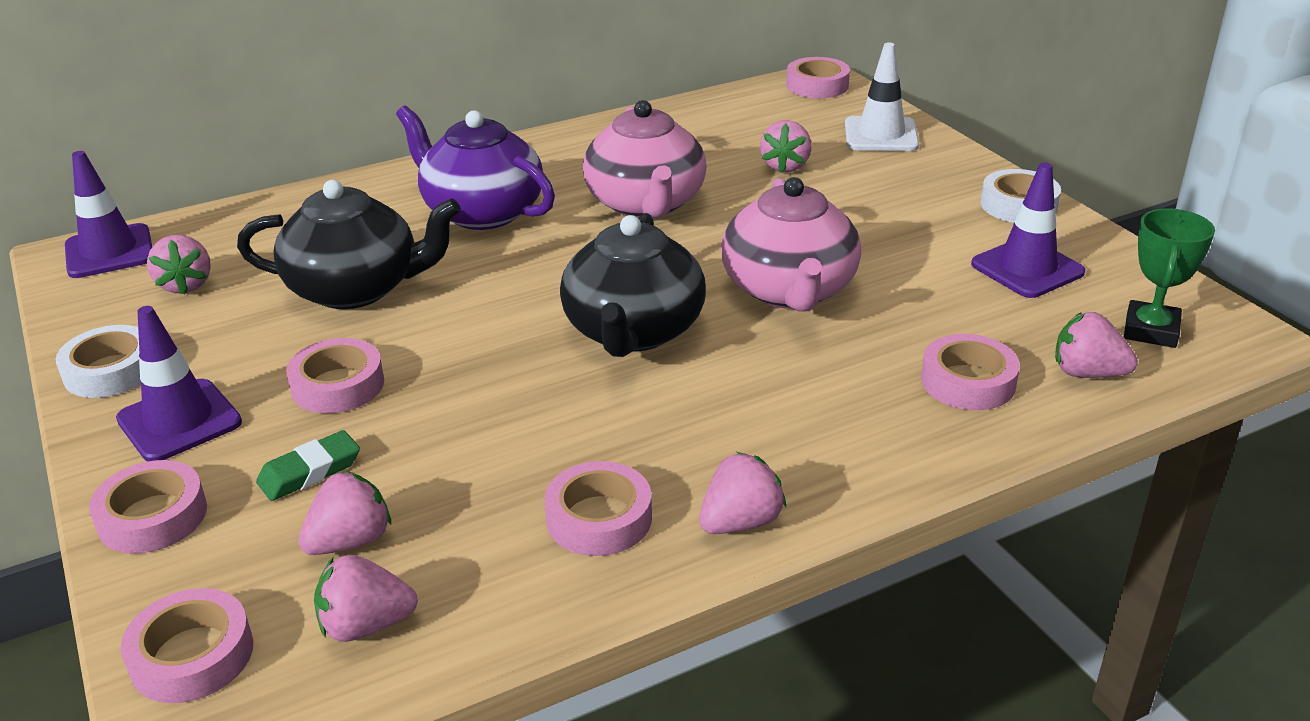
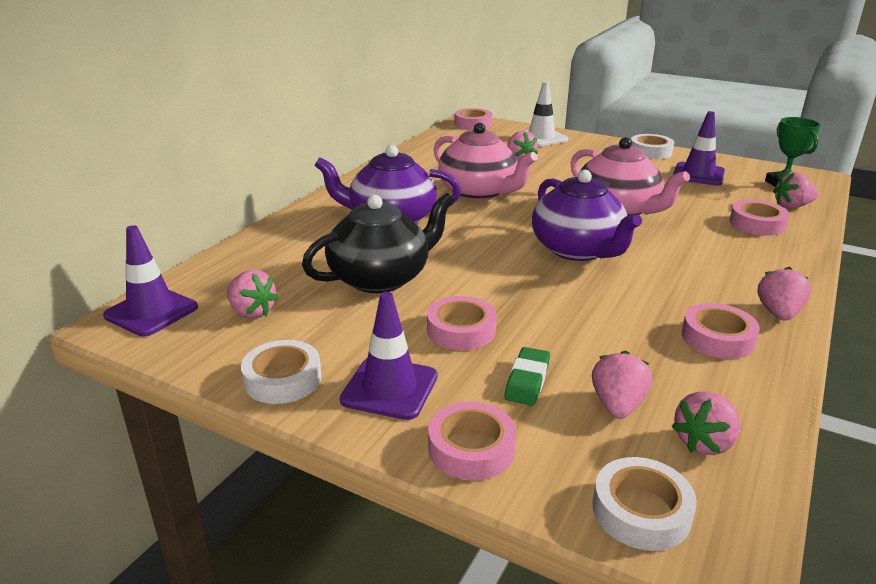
camera: 35 degrees left, 5 degrees down
pink tape [121,588,253,703] -> white tape [593,457,697,551]
black teapot [560,213,706,357] -> purple teapot [532,170,642,261]

